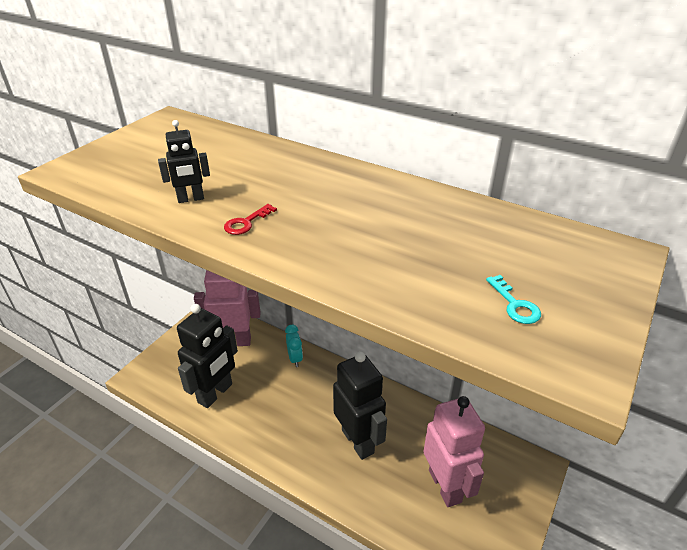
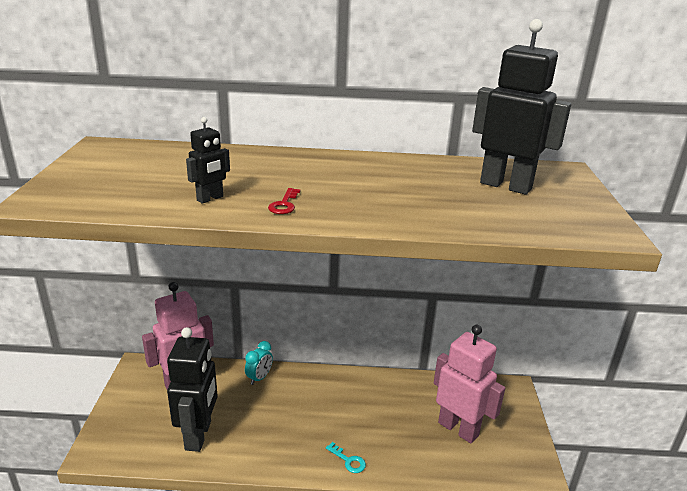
camera: 30 degrees left, 10 degrees down
turquoise clock [285,325,303,367] -> turquoise clock turned 75 degrees clockwise [245,341,273,385]
black robot [333,351,387,460] -> black robot moved to [472,19,571,195]
turquoise key [486,275,541,324] -> turquoise key moved to [326,442,366,473]

